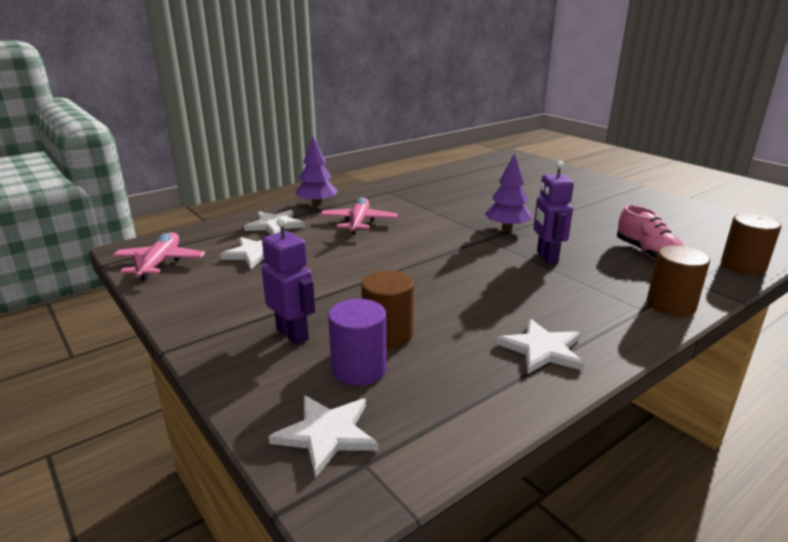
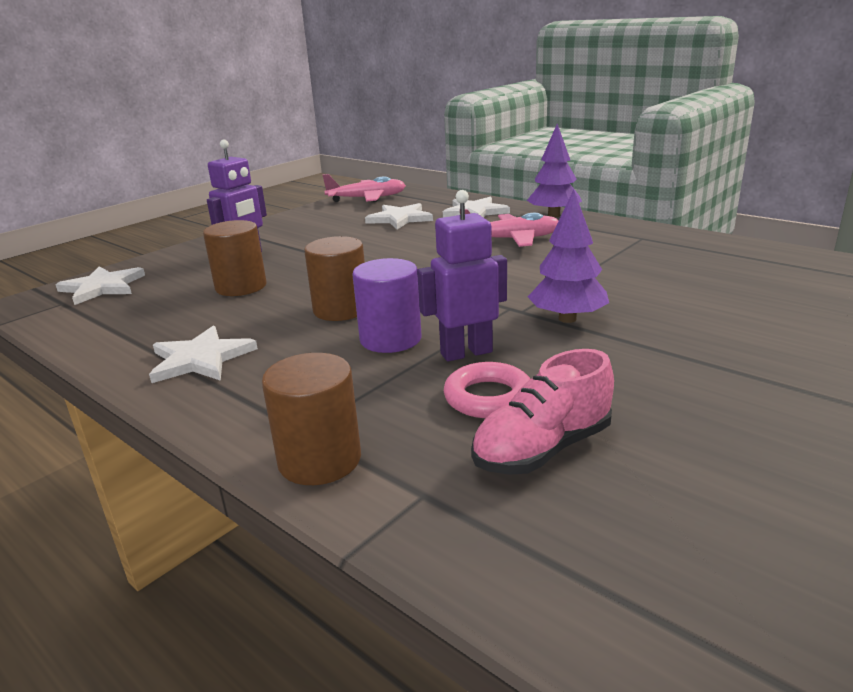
camera: 80 degrees right, 0 degrees up
purple cylinder [328,299,387,386] -> purple cylinder moved to [352,258,421,353]
brown cylinder [721,213,782,275] -> brown cylinder moved to [304,236,365,321]
none -> pink ring [444,362,530,418]

